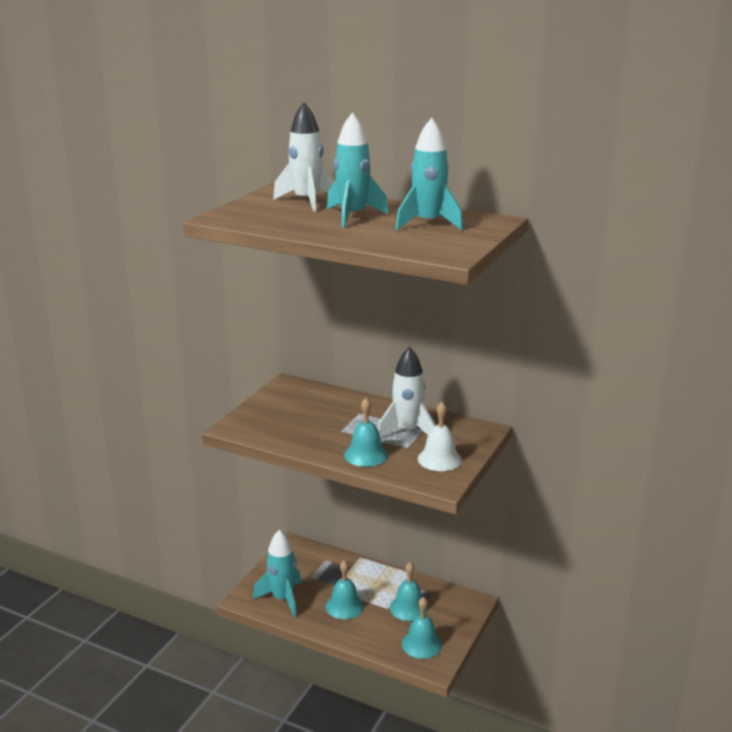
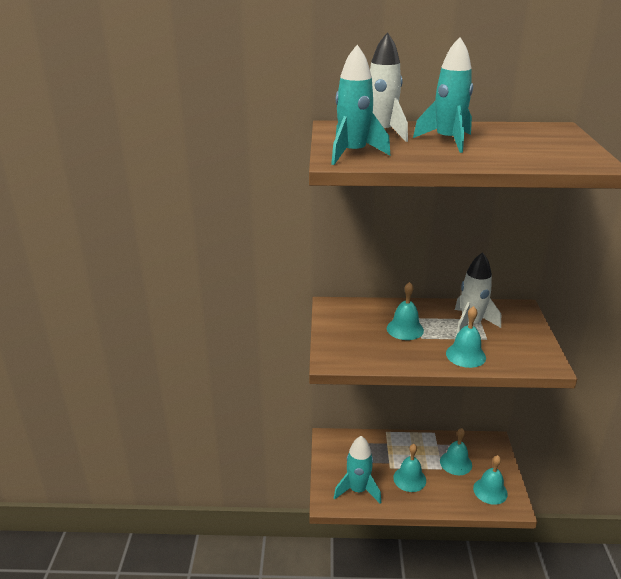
camera: 25 degrees left, 5 degrees up
turquoise rocket [396,118,463,230] -> turquoise rocket moved to [331,45,391,165]
white bell [418,402,462,471] -> none
none -> turquoise bell [387,282,424,340]

